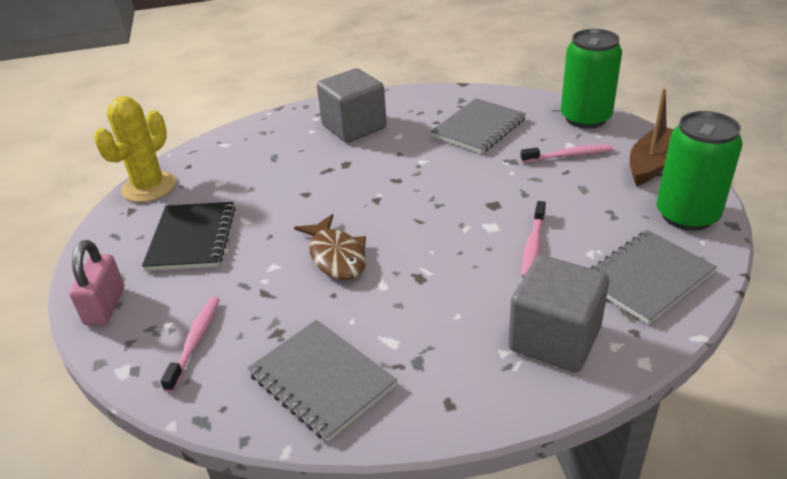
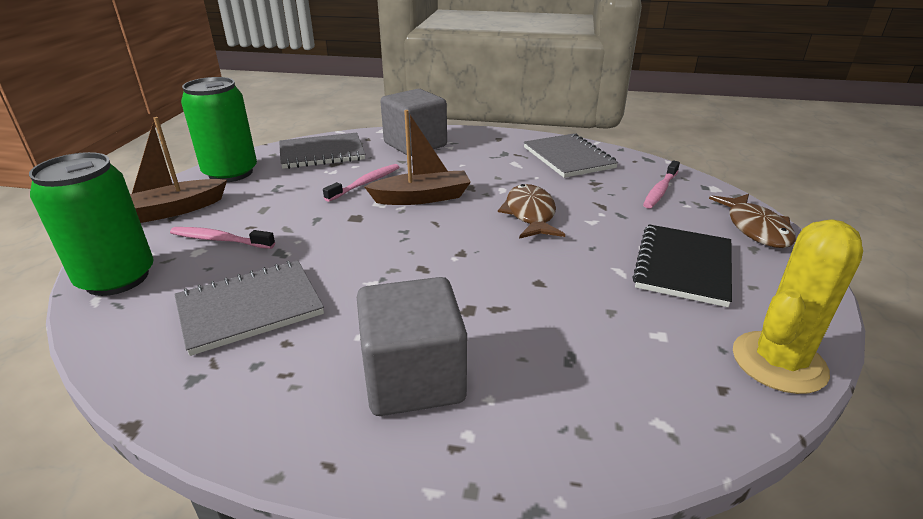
camera: 160 degrees left, 5 degrees down
pink padlock [69,240,124,326] -> brown fish [709,194,796,248]
none -> brown boat [365,110,471,205]

